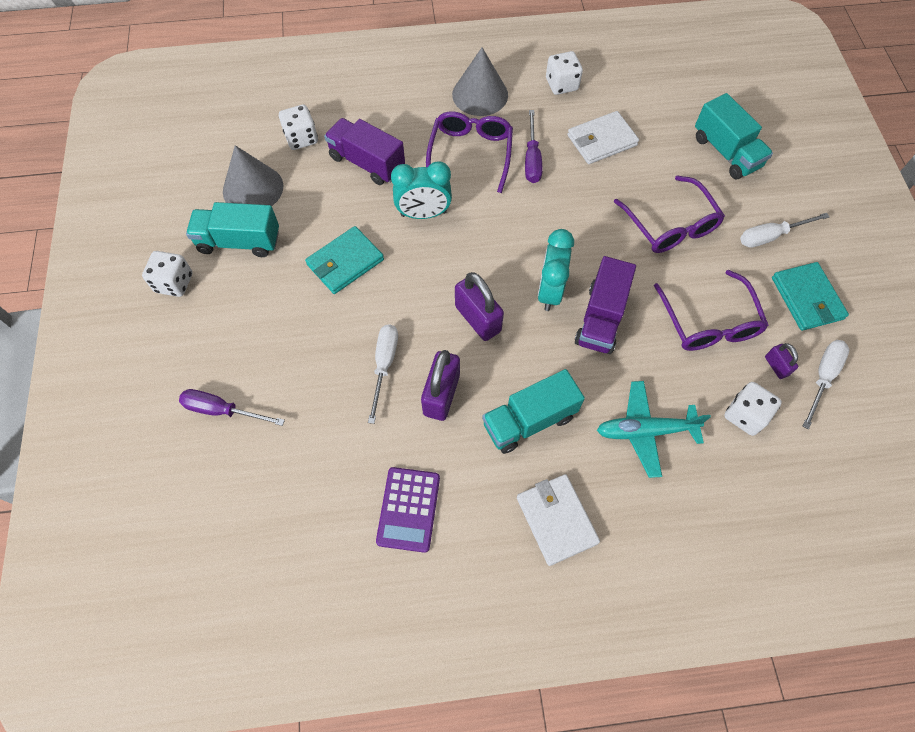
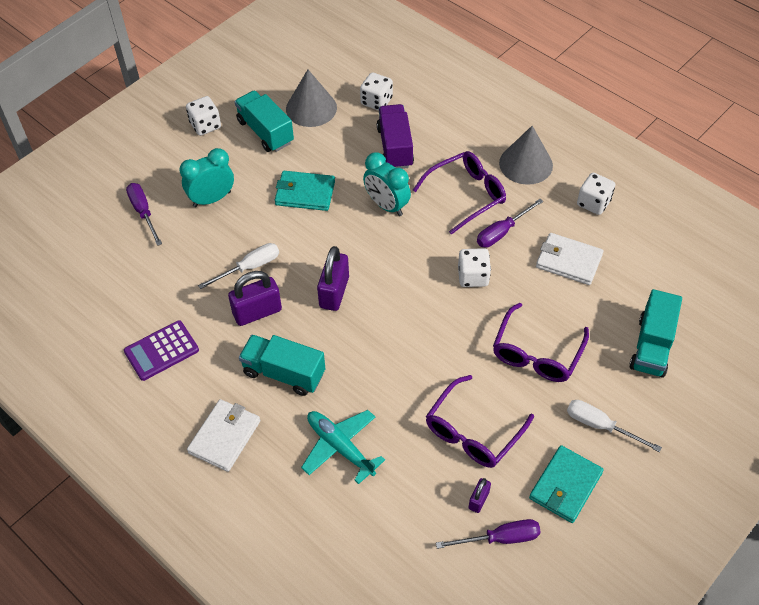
camera: 50 degrees right, 10 degrees down
turquoise clock [537,229,574,311] -> turquoise clock moved to [180,148,234,207]
purple truck [575,256,636,354] -> none
white dice [724,382,782,436] -> white dice moved to [458,248,491,287]
white screwdriver [803,340,849,429] -> purple screwdriver [436,519,541,549]

